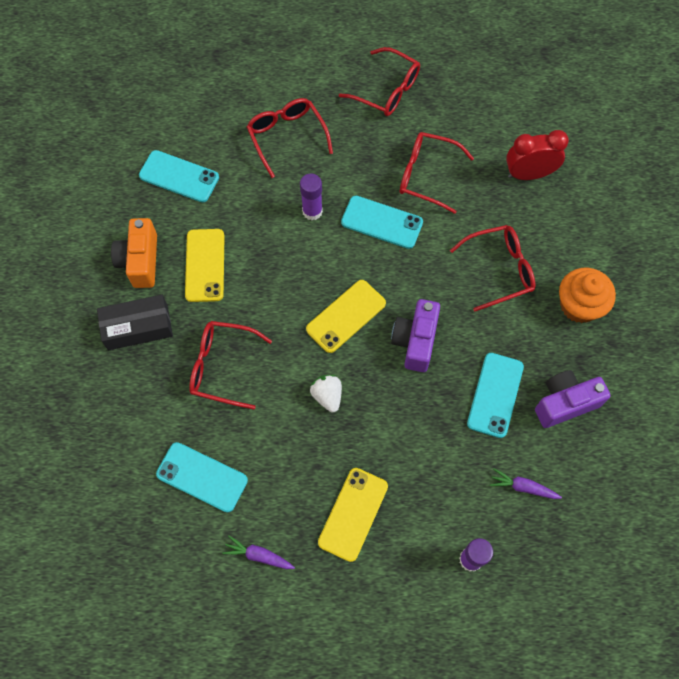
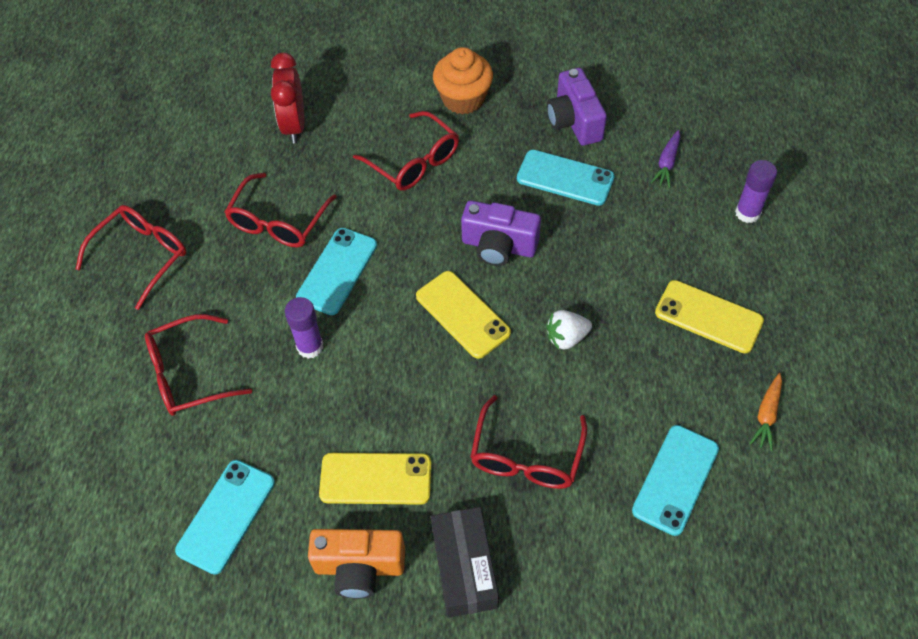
camera: 85 degrees left, 10 degrees down
purple carrot [222,535,295,569] -> orange carrot [749,373,782,451]
red glasses [450,225,535,311] -> red glasses turned 150 degrees clockwise [353,111,459,191]

